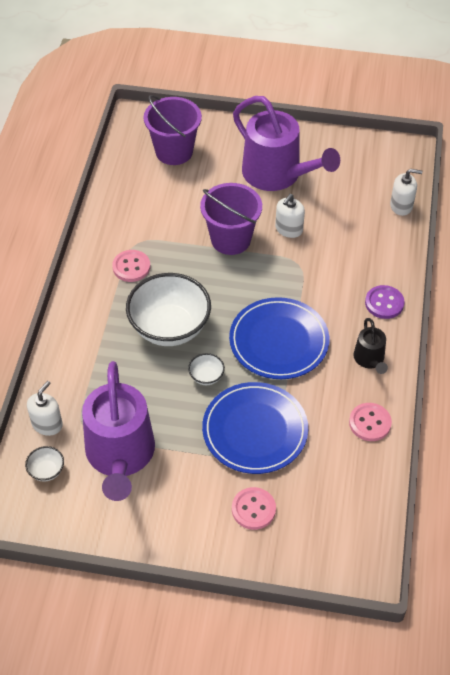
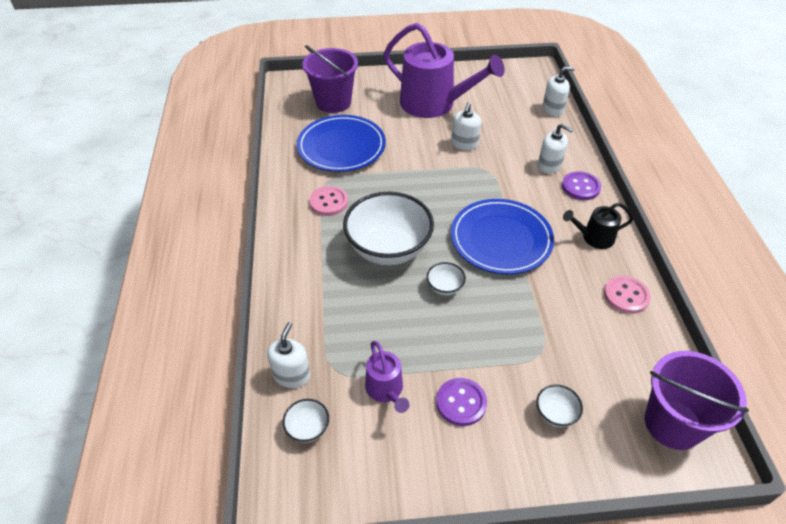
camera: 15 degrees left, 5 degrees down
purple watering can [82,361,155,501] -> purple watering can [365,341,410,413], size x0.47
purple bucket [200,183,262,255] -> purple bucket moved to [645,351,749,450]
blue plate [202,382,308,474] -> blue plate moved to [297,115,386,172]
pink button [232,487,276,530] -> white bowl [536,384,583,427]
black watering can [353,318,388,374] -> black watering can turned 105 degrees clockwise [563,203,633,249]
none -> purple button [436,378,487,426]
none -> white soap dispenser [538,123,574,174]

